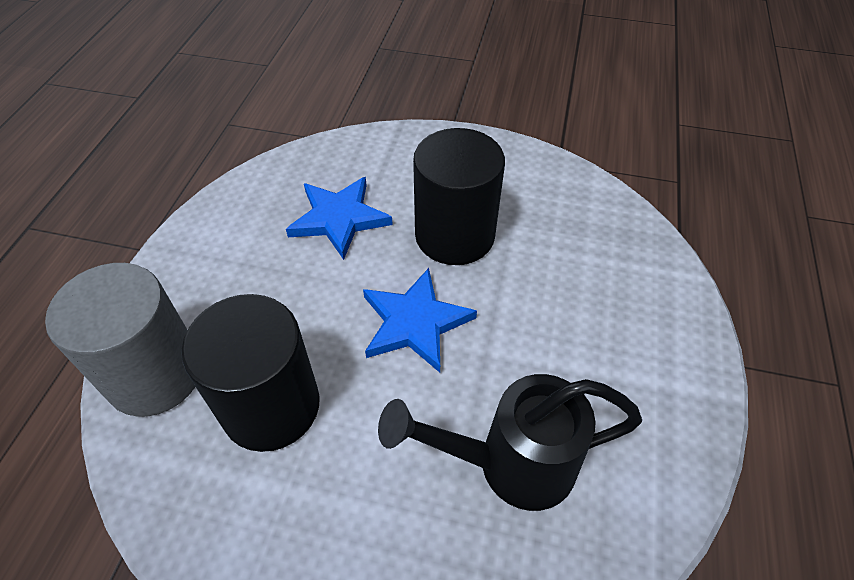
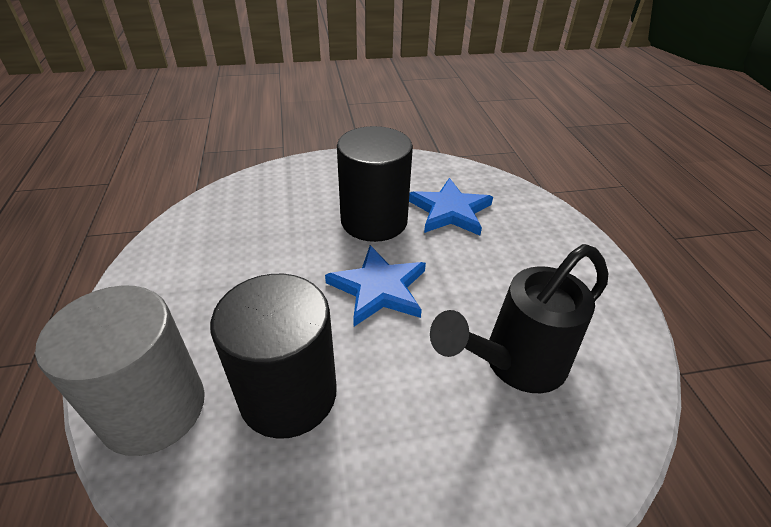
camera: 25 degrees left, 10 degrees down
blue star [286,177,393,260] -> blue star moved to [409,178,493,235]

